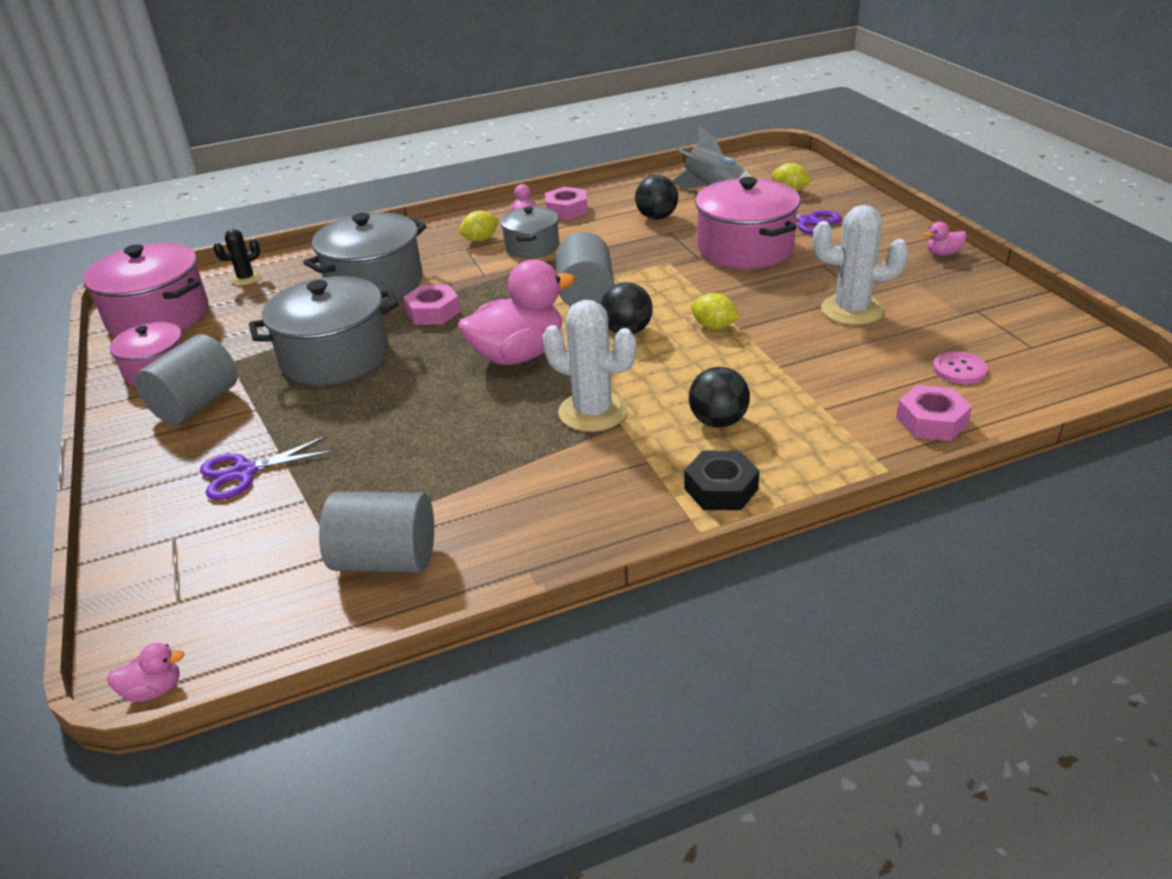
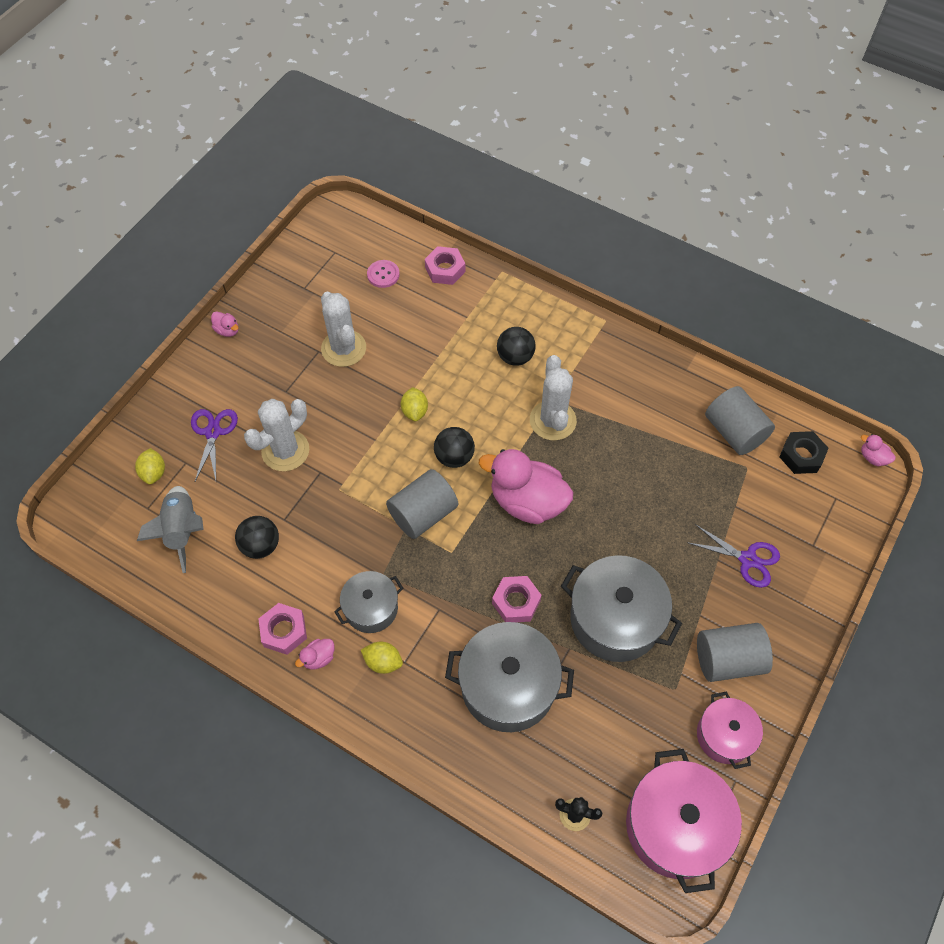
camera: 130 degrees left, 25 degrees up
black nut [684,450,760,510] -> black nut moved to [779,431,828,474]
pink pot [695,177,801,269] -> white cactus [244,399,309,471]

